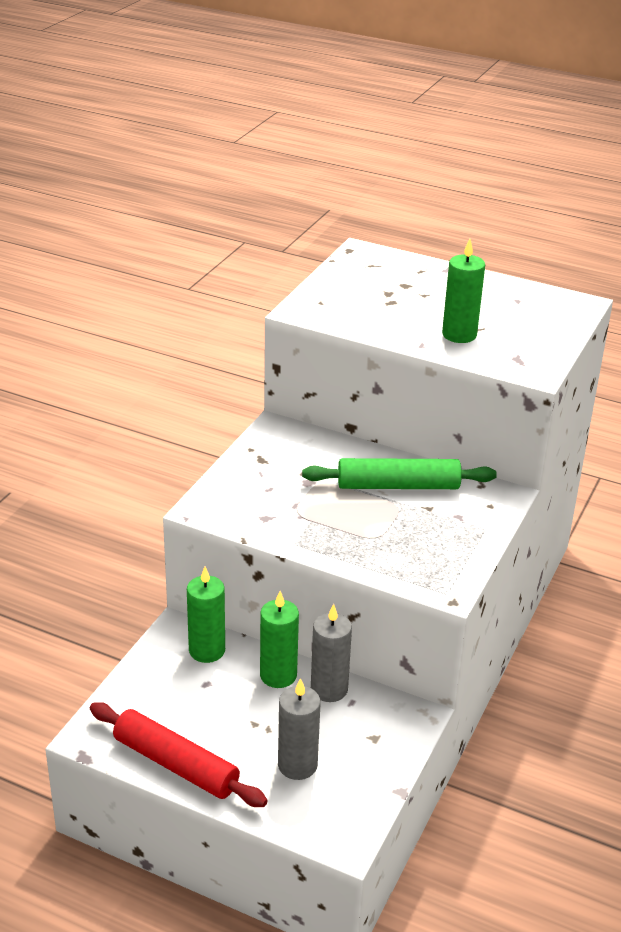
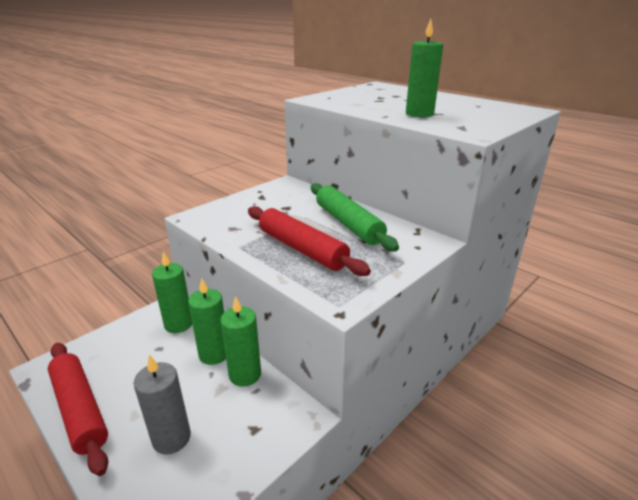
camera: 20 degrees right, 5 degrees down
green rolling pin [302,458,497,489] -> green rolling pin turned 45 degrees clockwise [311,183,399,252]
grey candle [311,604,352,702] -> green candle [220,296,261,387]
none -> red rolling pin [248,206,371,276]

